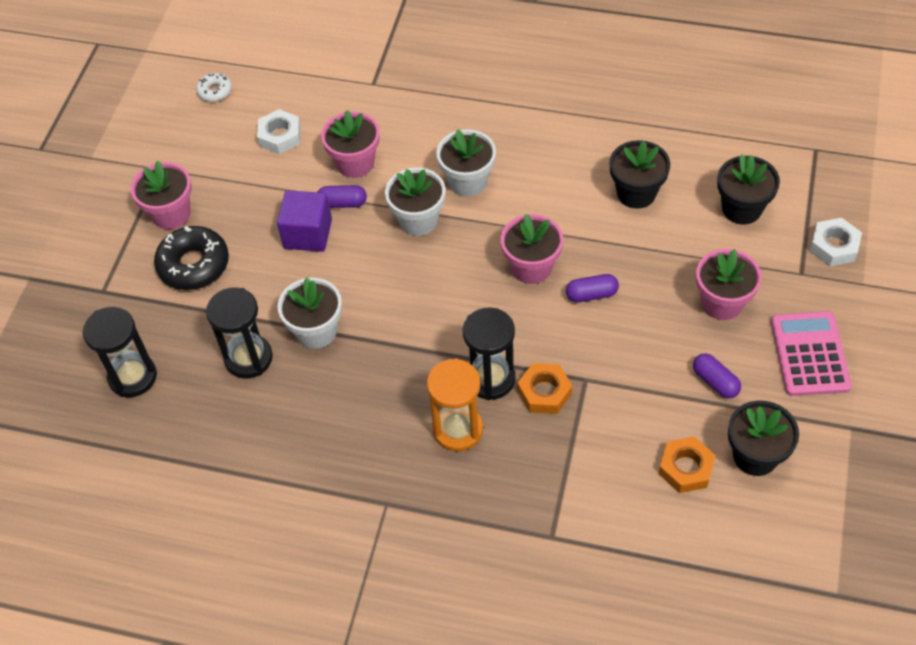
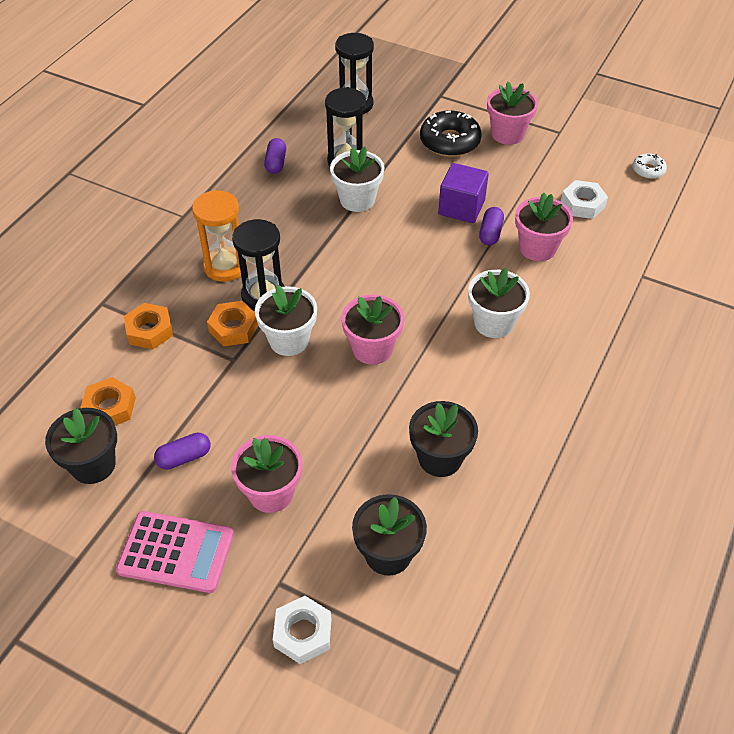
camera: 100 degrees right, 5 degrees down
white flower pot [385,168,445,236] -> white flower pot moved to [255,285,317,356]
purple capsule [566,274,619,302] -> purple capsule moved to [264,138,286,174]
none -> orange nut [124,303,173,349]

